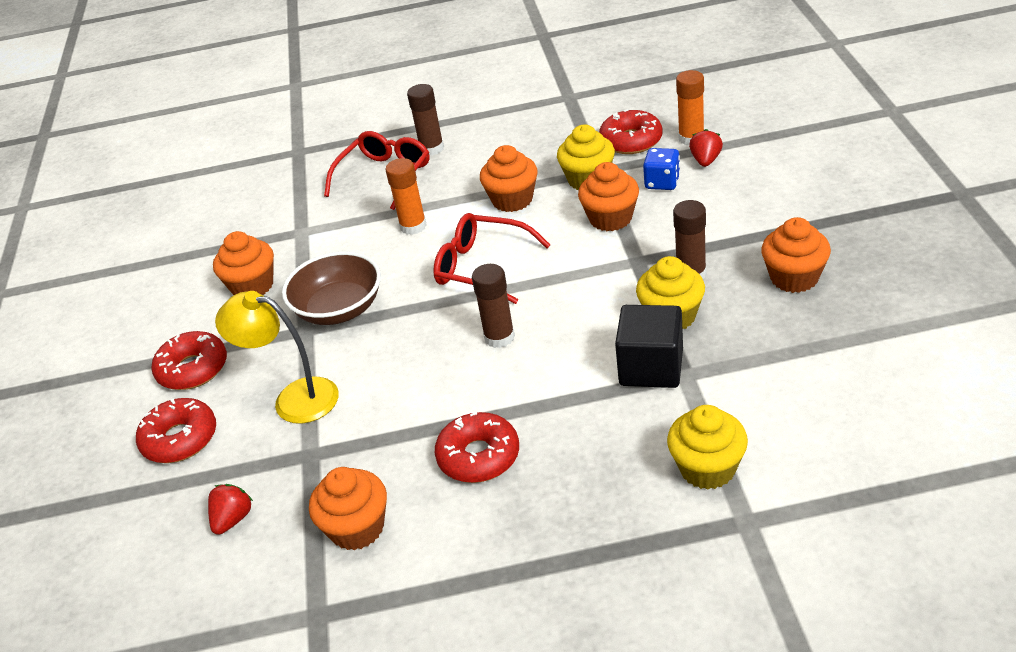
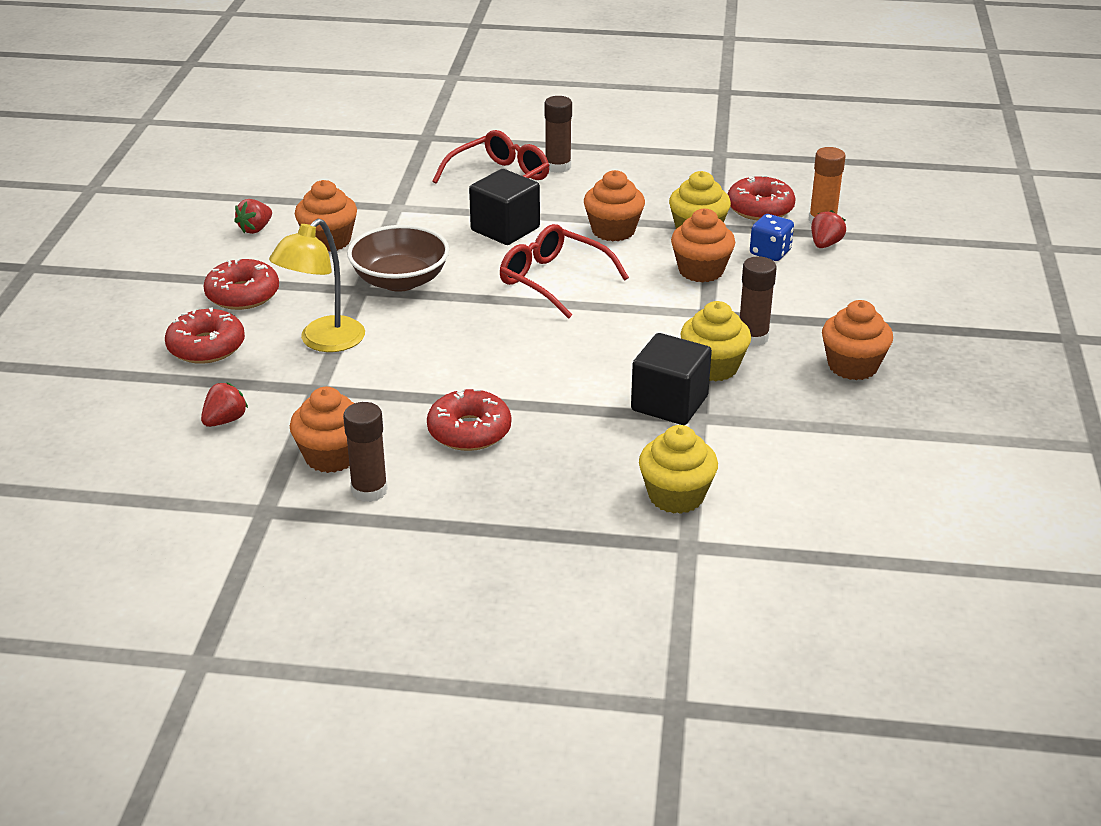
camera: 10 degrees right, 5 degrees down
yellow lamp [215,291,339,424] -> yellow lamp turned 90 degrees counterclockwise [269,219,365,352]
orange glue stick [385,158,427,235] -> black cube [469,169,540,245]
brown glue stick [472,264,515,348] -> brown glue stick moved to [343,402,388,502]
none -> red strawberry [234,199,272,234]

